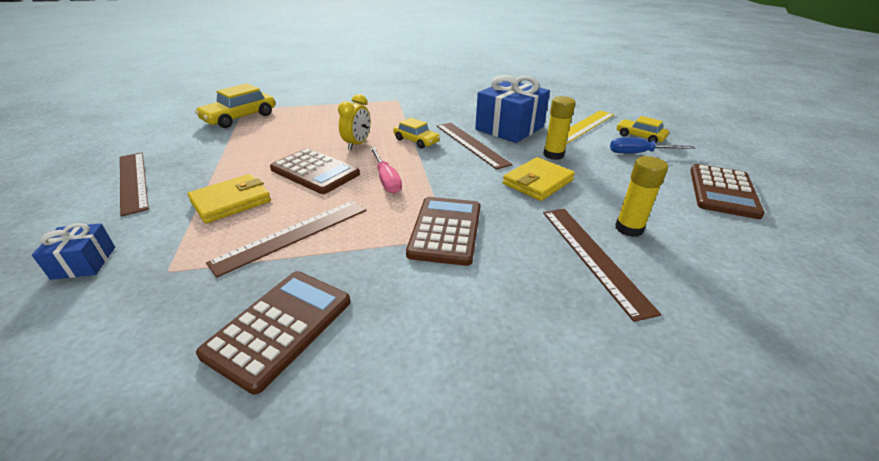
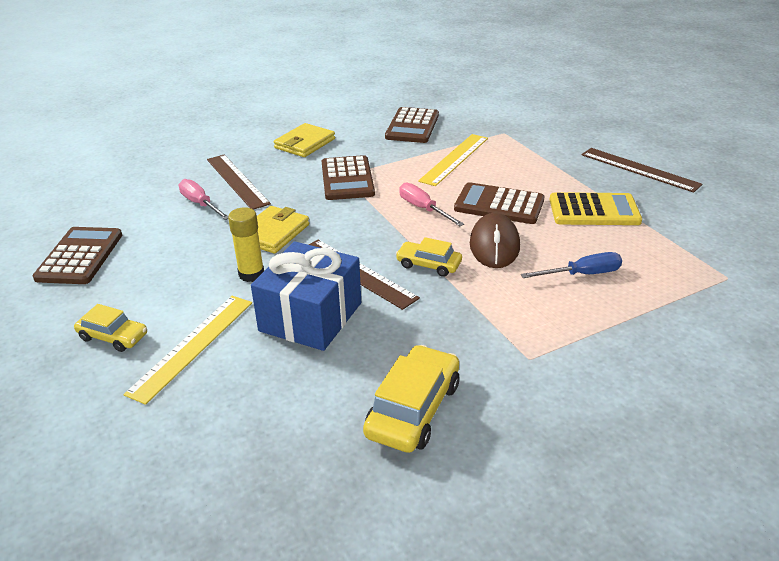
camera: 165 degrees right, 0 degrees up
blue gift [32,223,115,280] -> none
yellow wallet [188,174,271,223] -> yellow wallet moved to [274,123,335,157]
yellow car [195,83,275,128] -> yellow car moved to [363,345,459,453]
brown ruler [206,200,367,278] -> yellow ruler [418,134,488,186]
yellow clock [338,94,371,150] -> brown mouse [470,213,520,268]
blue screwdriver [610,138,695,153] -> blue screwdriver moved to [521,252,622,278]
yellow glue stick [615,156,668,237] -> pink screwdriver [179,179,228,220]
none -> yellow calculator [550,192,642,225]

